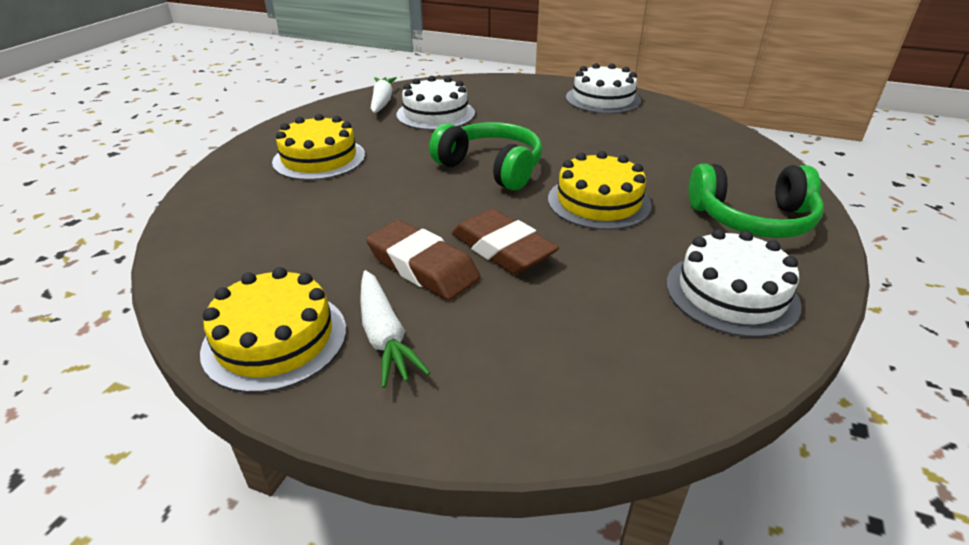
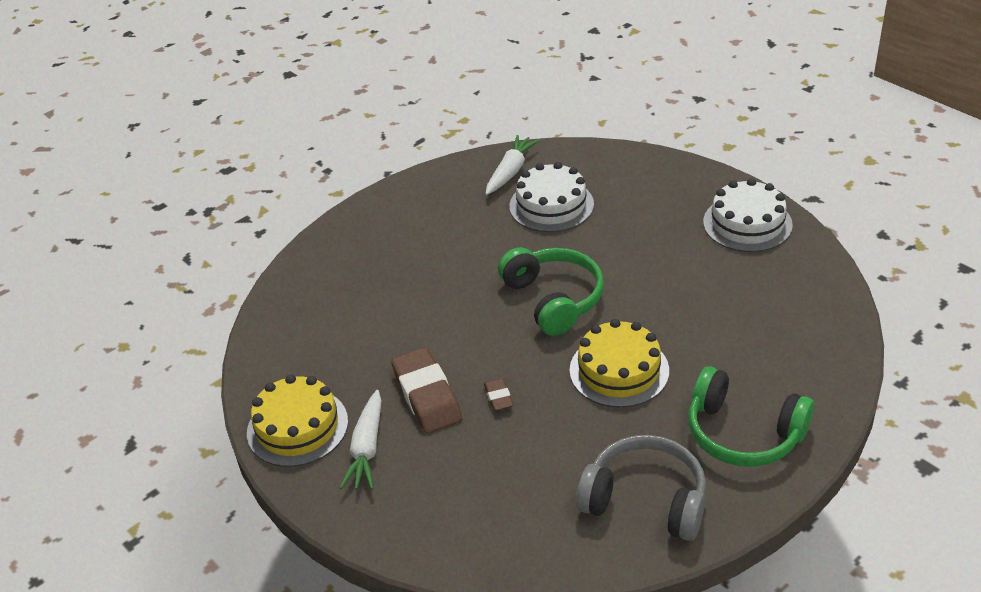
camera: 30 degrees right, 5 degrees up
yellow cake [272,114,365,180] -> none
brown eraser [452,209,559,274] -> brown eraser [484,378,513,411], size x0.47
white cake [666,229,802,338] -> grey headphones [576,435,706,541]

